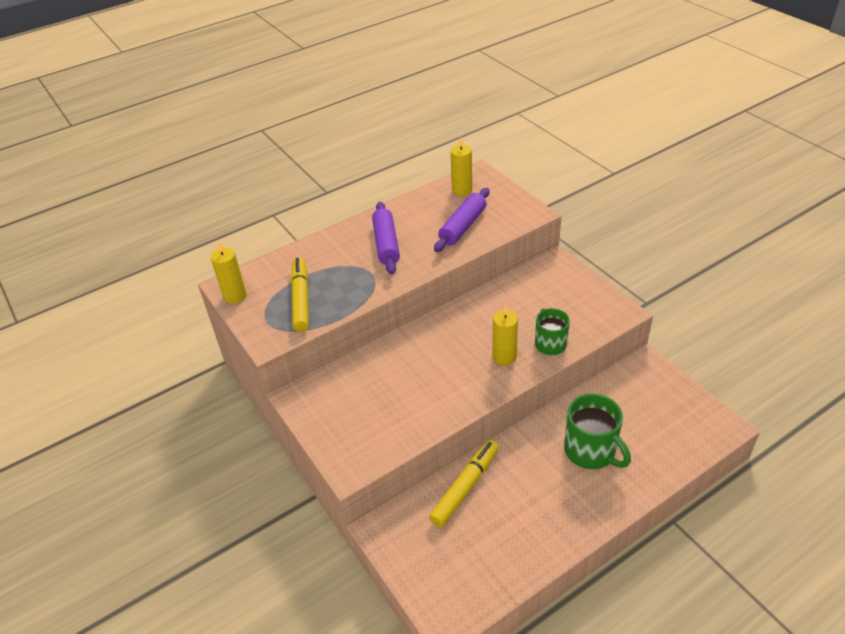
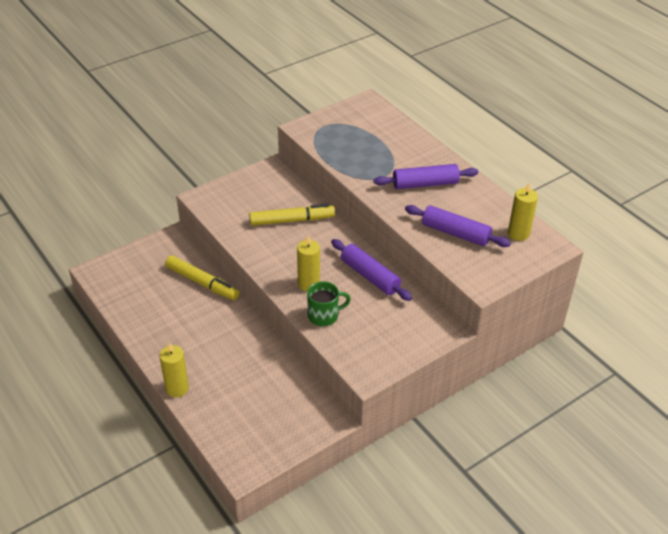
camera: 85 degrees right, 0 degrees up
yellow candle [211,241,247,304] -> yellow candle moved to [159,342,189,397]
yellow marker [291,257,309,332] -> yellow marker moved to [249,204,335,226]
green mug [564,393,631,469] -> none
none -> purple rolling pin [331,239,412,301]

